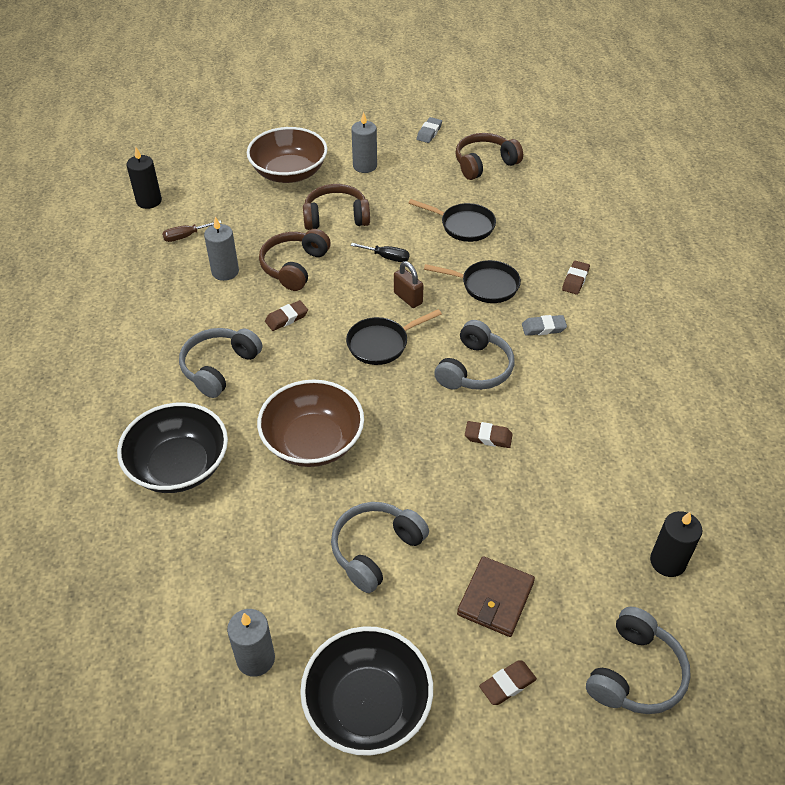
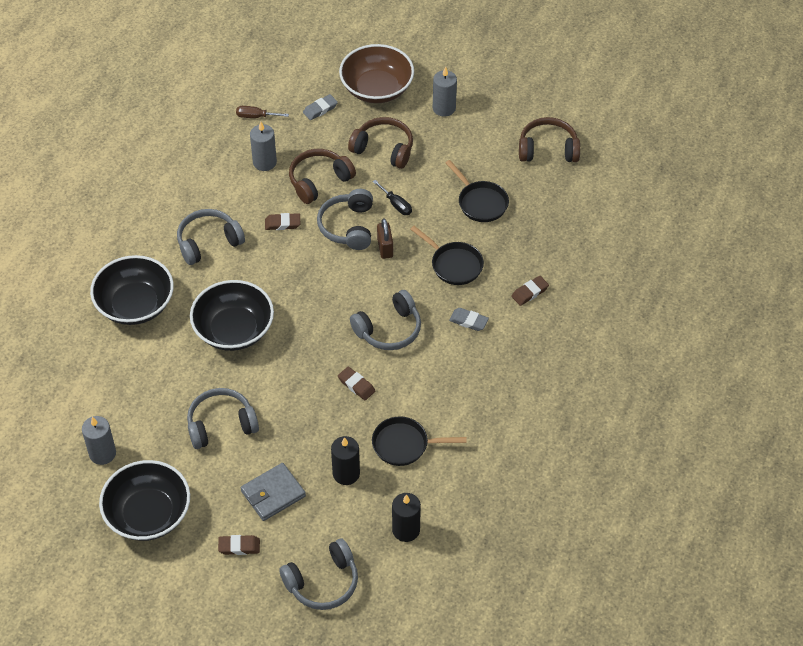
camera: 30 degrees right, 5 degrees up
black candle [127,147,162,209] -> black candle moved to [331,436,360,485]
brown bowl [257,380,364,467] -> black bowl [190,280,274,351]
black pan [346,309,442,365] -> black pan moved to [372,416,467,466]
grey eraser [417,117,442,143] -> grey eraser moved to [303,94,338,120]
brown wallet [457,556,535,637] -> grey wallet [241,463,306,521]
none -> grey headphones [317,189,373,250]

